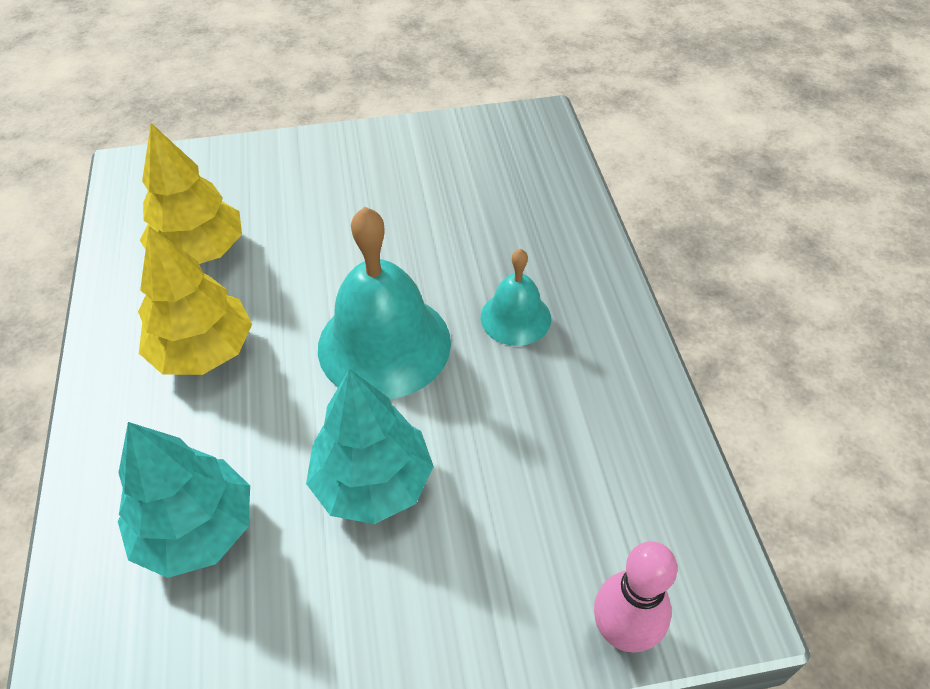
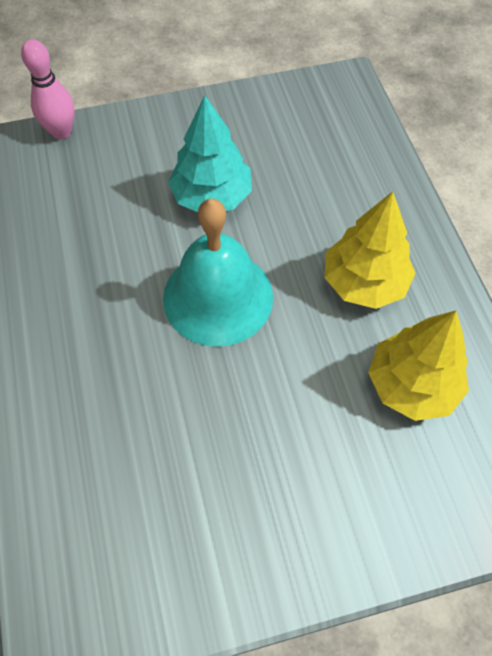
camera: 175 degrees right, 10 degrees up
turquoise tree [118,422,250,578] -> none
turquoise bell [481,249,551,346] -> none

